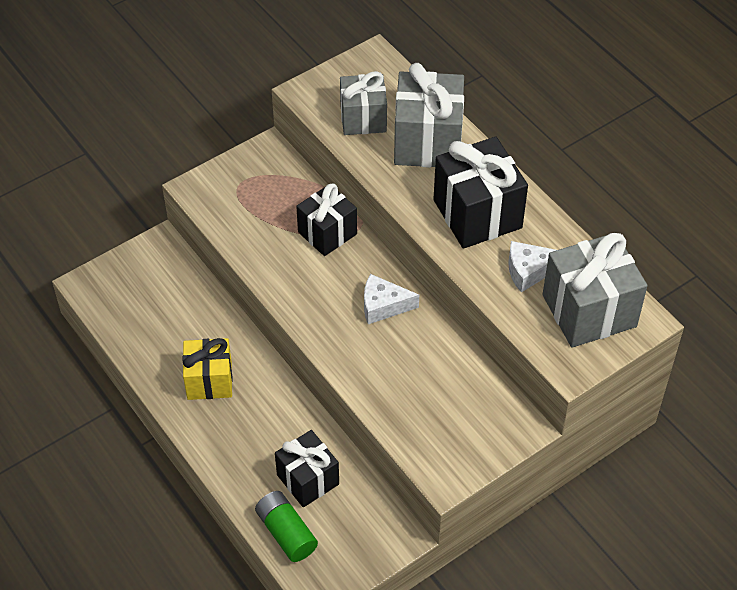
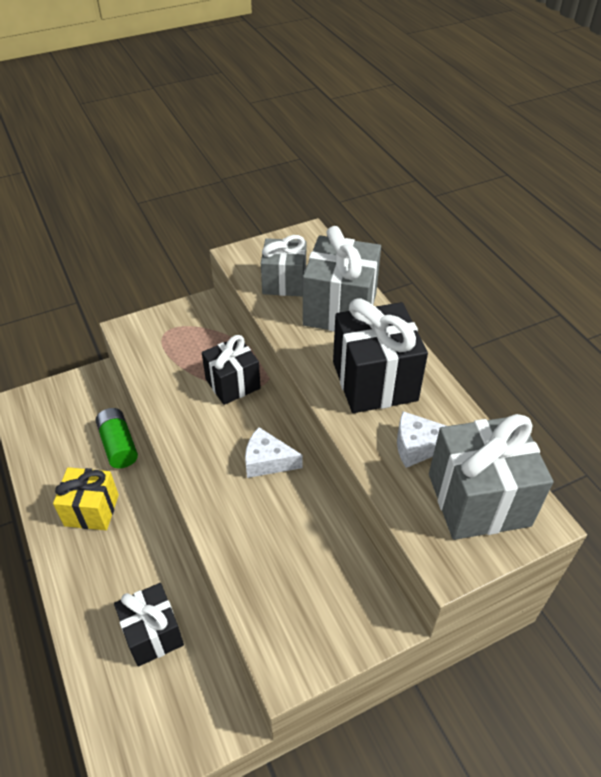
camera: 10 degrees right, 5 degrees down
green battery [255,491,318,562] -> green battery moved to [96,408,138,468]

